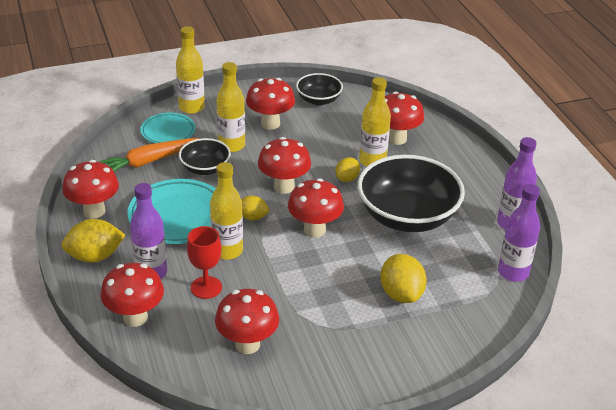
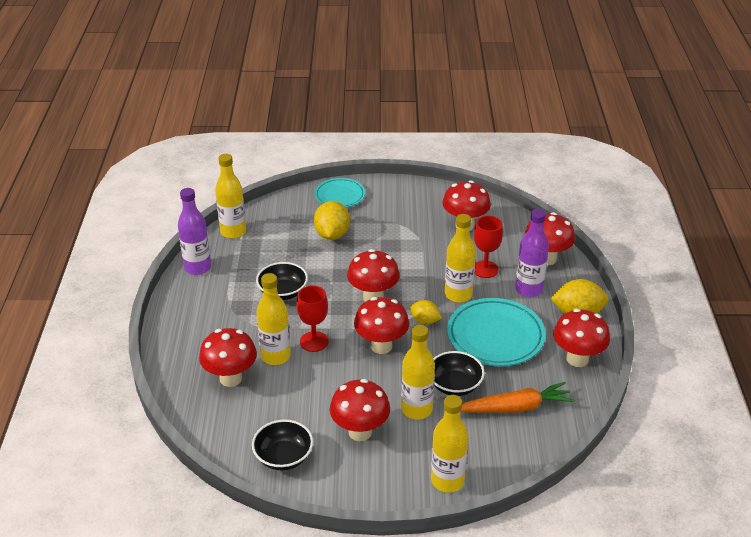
camera: 160 degrees left, 0 degrees up
turquoise plate [140,113,195,143] -> turquoise plate moved to [315,178,365,208]
yellow lemon [335,157,360,182] -> red goblet [297,285,329,352]
black bowl [358,155,465,232] -> black bowl [256,262,308,300], size x0.52
purple bottle [498,184,540,282] -> yellow bottle [215,154,246,239]

